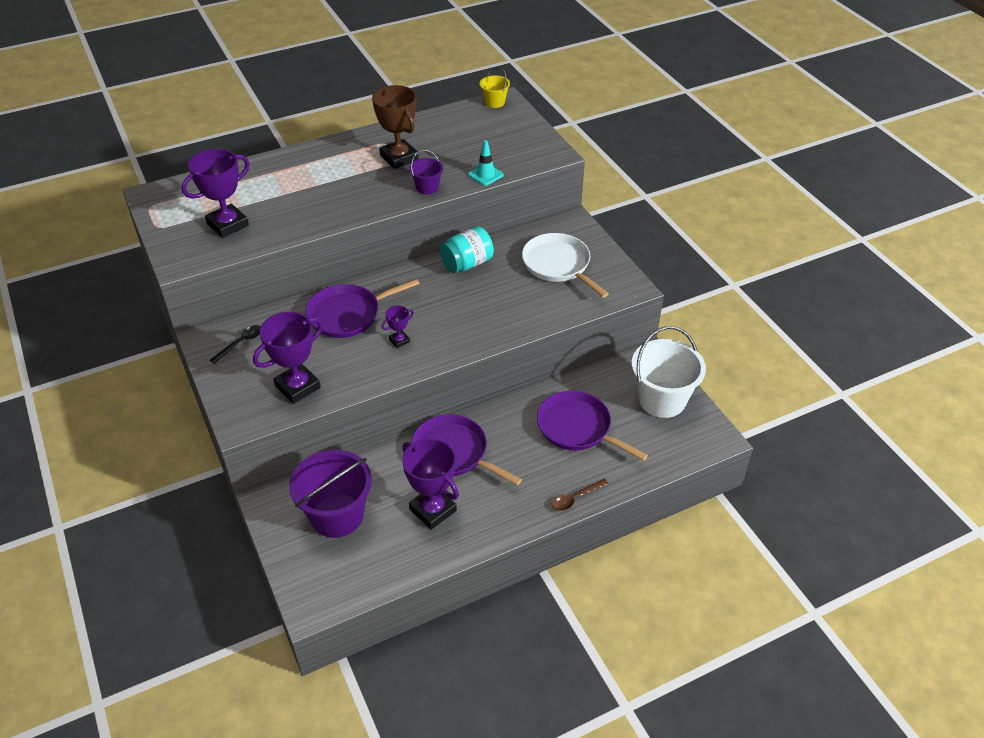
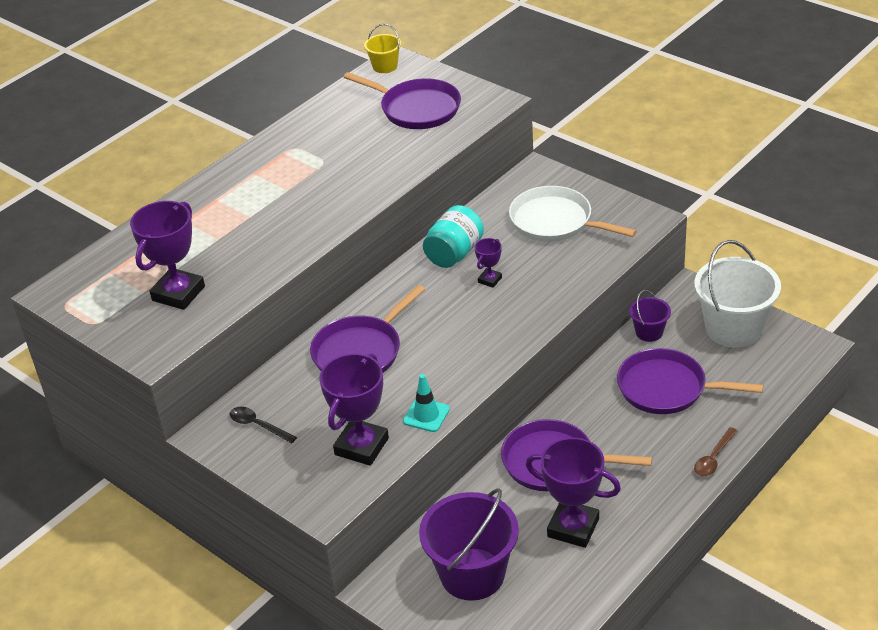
camera: 20 degrees left, 5 degrees down
black spoon [210,325,261,364] -> black spoon turned 75 degrees counterclockwise [230,407,297,443]
brown trophy [372,85,418,169] -> none
purple trophy [381,306,414,348] -> purple trophy moved to [475,238,502,288]
purple bucket [409,150,443,195] -> purple bucket moved to [629,290,671,342]
turquoise traffic cone [468,140,504,186] -> turquoise traffic cone moved to [403,374,450,432]
none -> purple pan [344,72,461,129]

